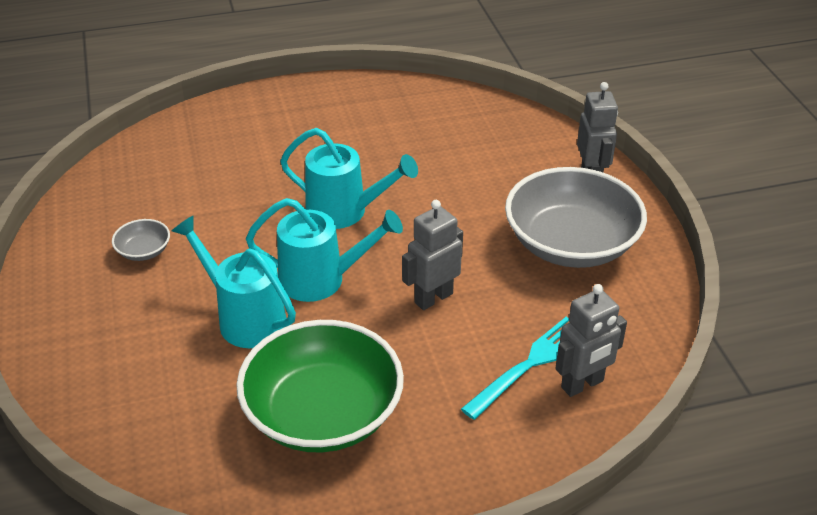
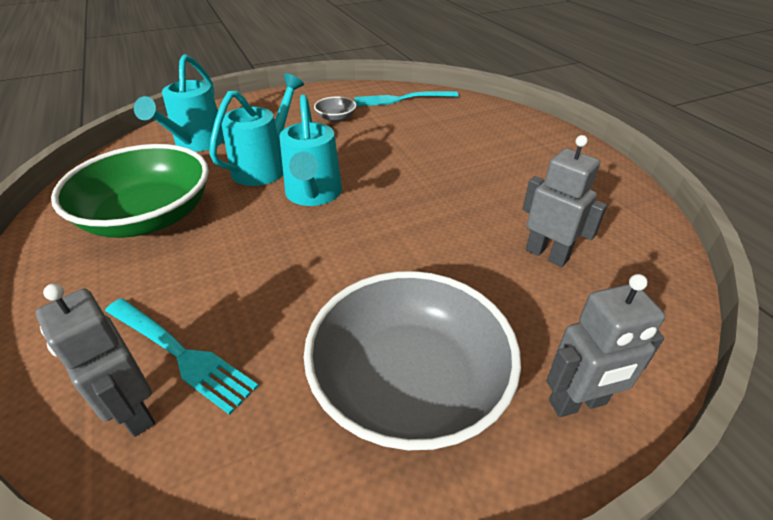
camera: 80 degrees right, 0 degrees up
turquoise watering can [280,128,418,229] -> turquoise watering can moved to [134,54,224,152]
grey robot [402,200,463,310] -> grey robot moved to [522,135,607,267]
none -> turquoise fork [354,91,459,106]

